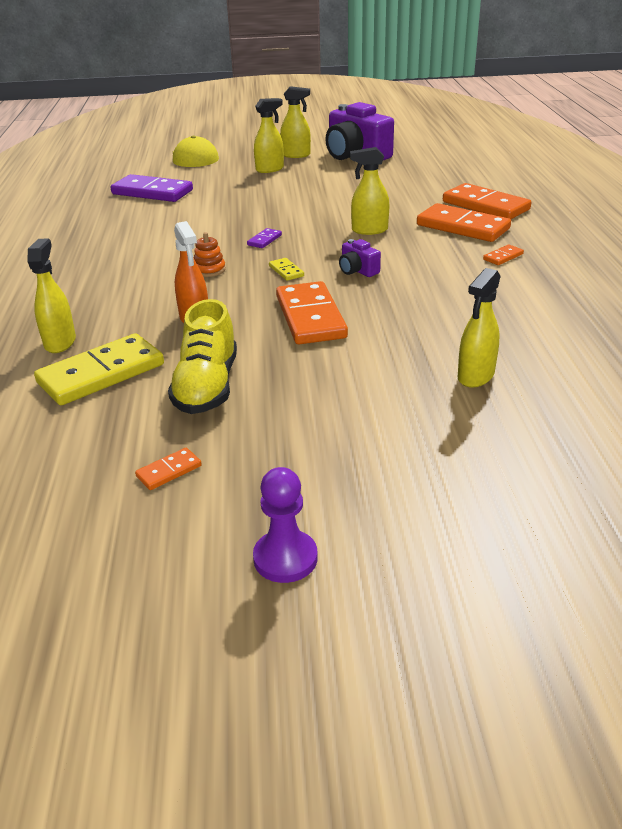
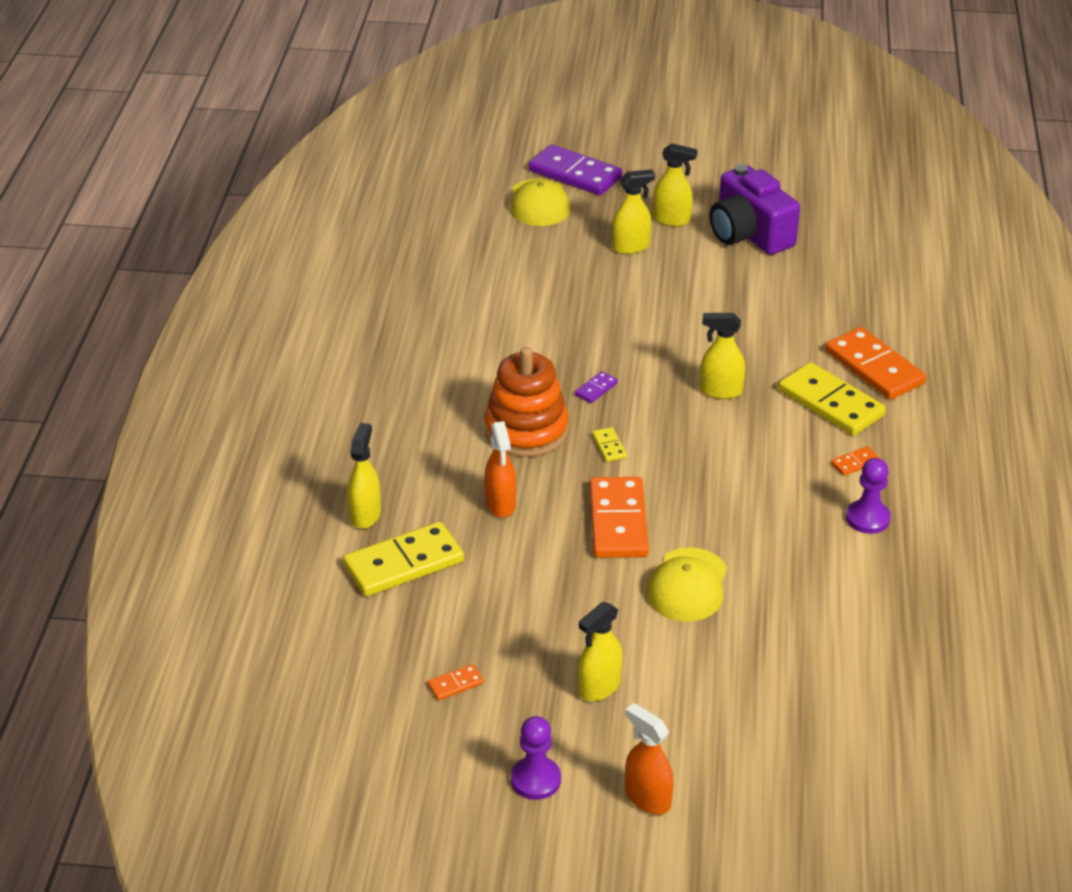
camera: 10 degrees right, 5 degrees up
purple domino [111,174,193,202] -> purple domino moved to [529,144,622,195]
yellow shoe [168,299,237,414] -> none
orange stacking toy [194,232,226,277] -> orange stacking toy [484,347,569,457], size x2.36
purple camera [339,239,381,277] -> none
orange domino [417,203,511,242] -> yellow domino [778,362,886,436]
yellow spray bottle [458,268,501,388] -> yellow spray bottle moved to [578,602,623,701]
none -> orange spray bottle [625,703,674,814]
none -> yellow cap [646,547,727,622]
none -> purple pawn [846,458,891,534]

